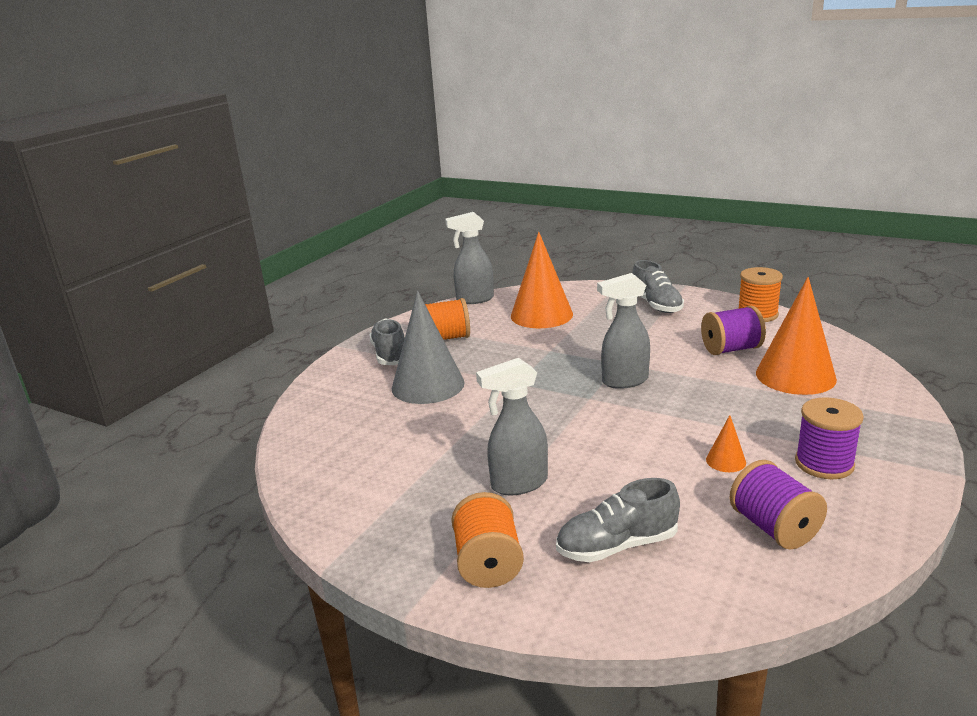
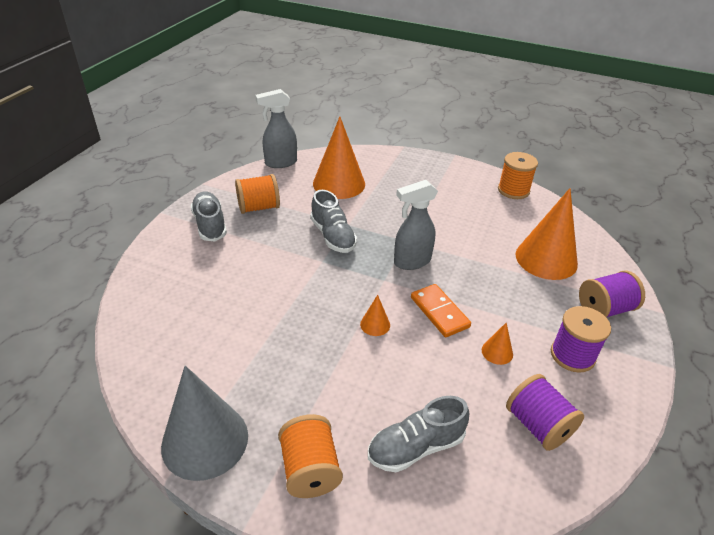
camera: 10 degrees left, 15 degrees up
grey cone [392,291,465,404] -> grey cone moved to [161,366,248,481]
grey spray bottle [476,358,548,495] -> none
grey shoe [632,260,684,313] -> grey shoe moved to [310,190,357,253]
purple spool [701,306,766,355] -> purple spool moved to [579,270,645,317]
none -> orange cone [360,295,390,336]
none -> orange domino [411,284,471,337]

